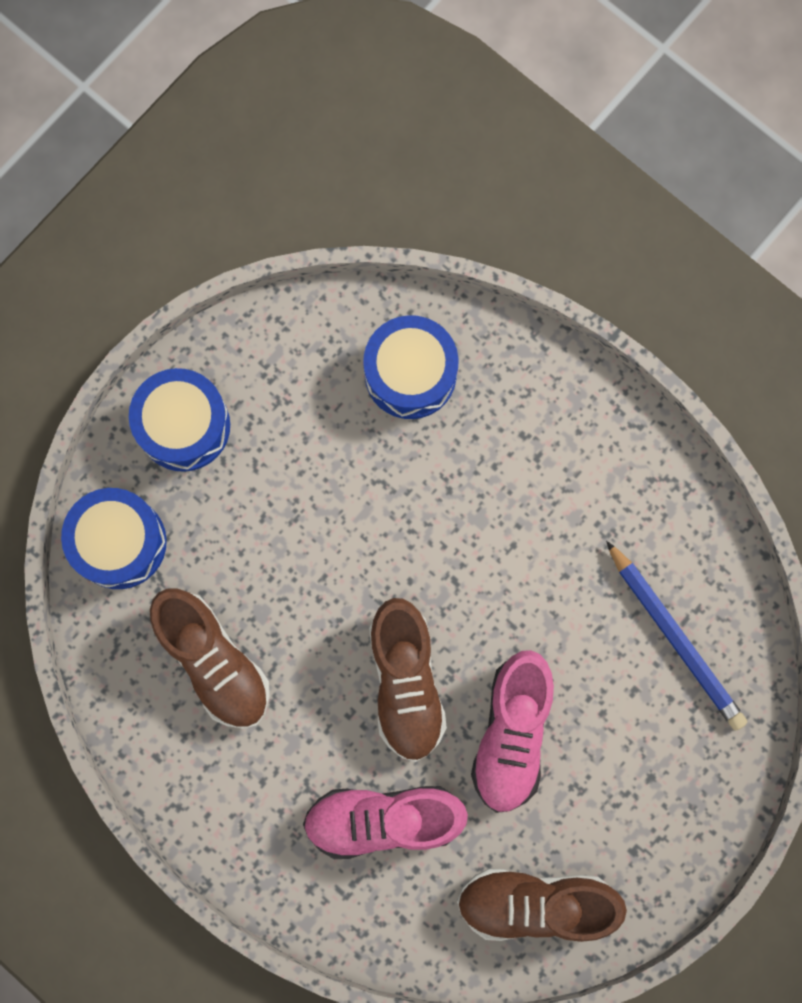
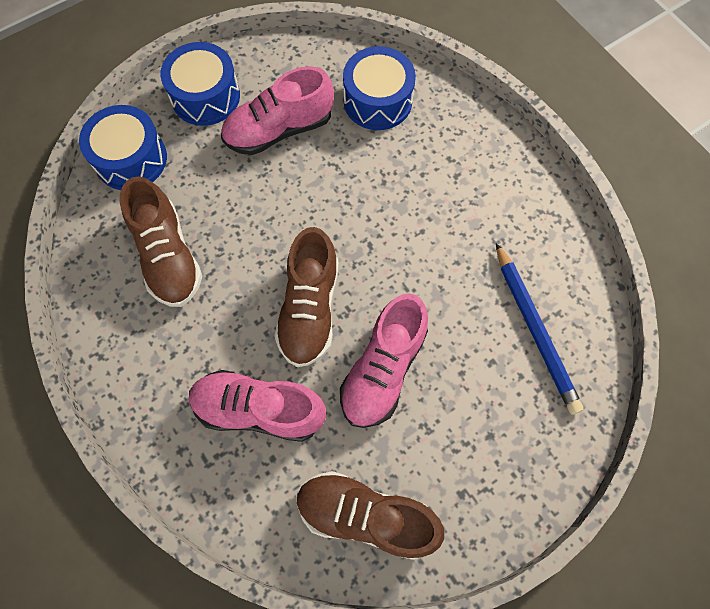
camera: 15 degrees right, 10 degrees down
none -> pink shoe [221,66,334,155]

